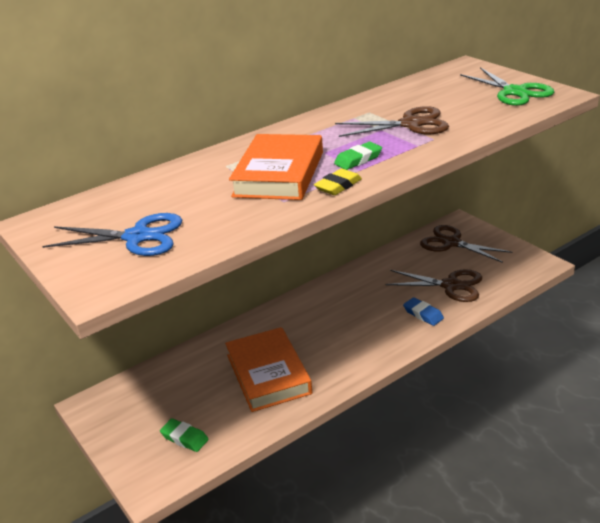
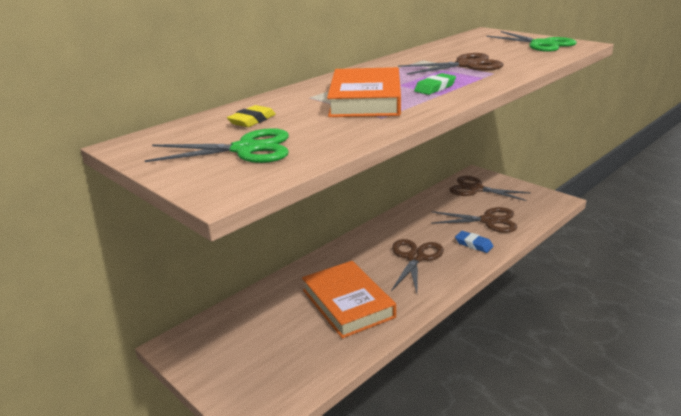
camera: 10 degrees left, 5 degrees down
blue scissors [42,213,182,256] -> green scissors [144,128,289,163]
green eraser [160,418,209,452] -> none
yellow eraser [314,168,362,195] -> yellow eraser moved to [227,105,276,127]
none -> brown scissors [391,239,444,293]

